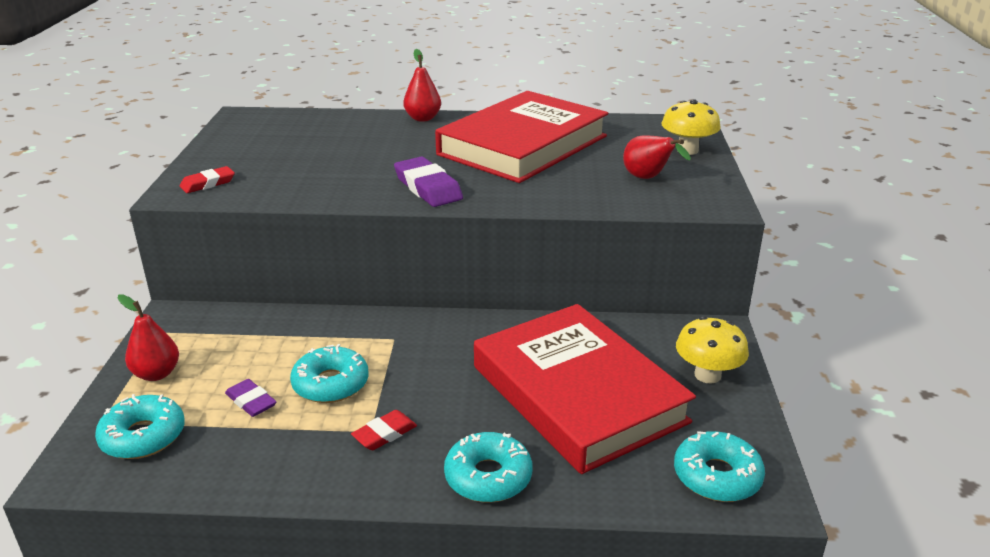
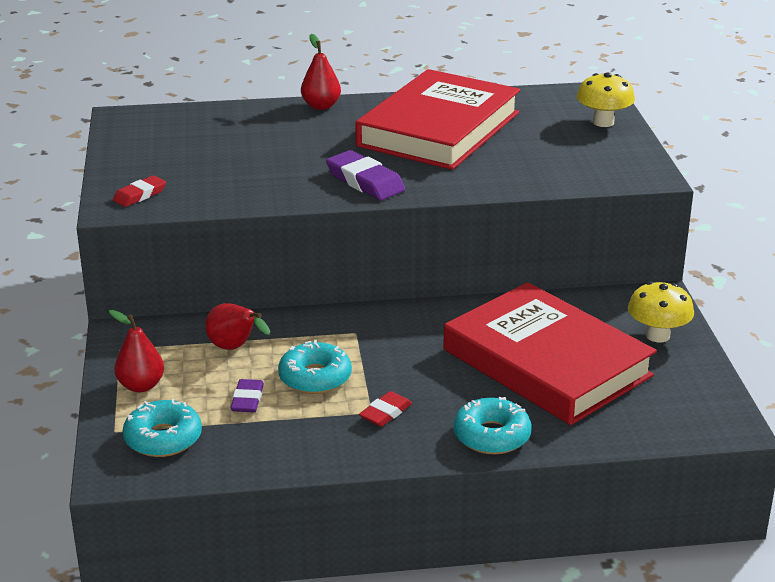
camera: 10 degrees left, 0 degrees up
purple eraser [225,379,277,417] -> purple eraser turned 60 degrees clockwise [231,379,264,412]
red pear [623,135,691,179] -> red pear moved to [205,303,270,350]
turquoise donut [674,431,765,502] -> none

